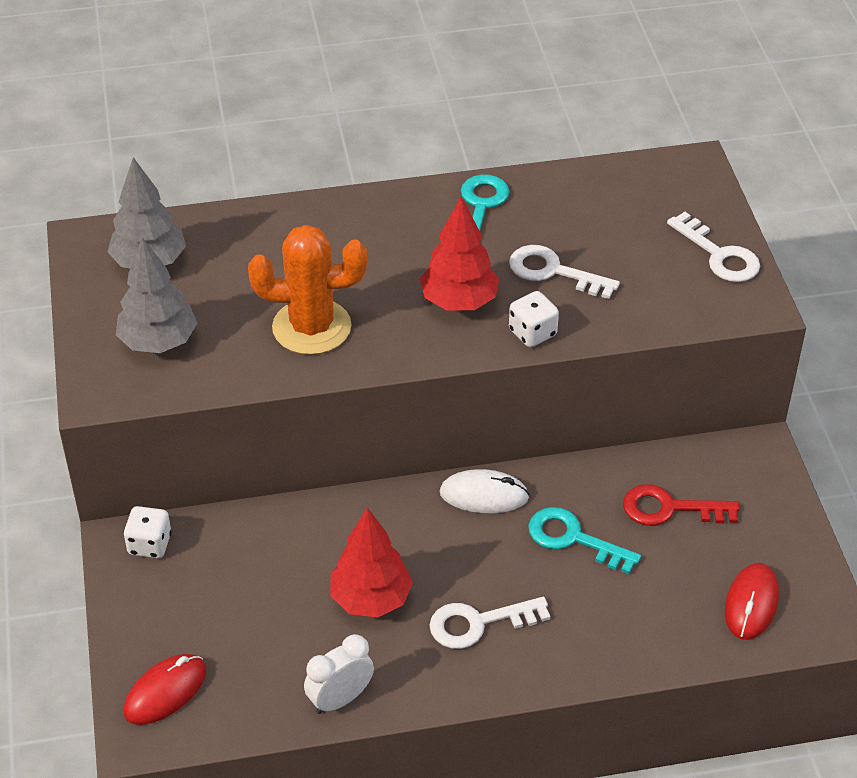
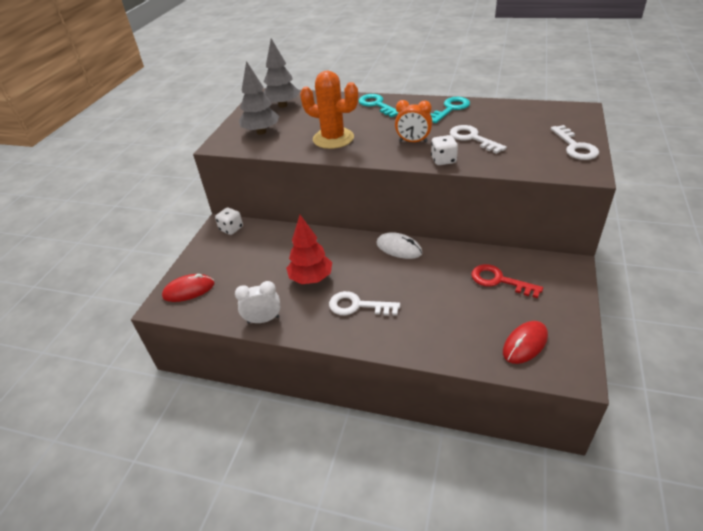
camera: 30 degrees right, 5 degrees down
red tree [420,197,499,311] -> orange clock [395,100,432,142]
turquoise key [528,507,641,574] -> turquoise key moved to [359,94,399,117]

